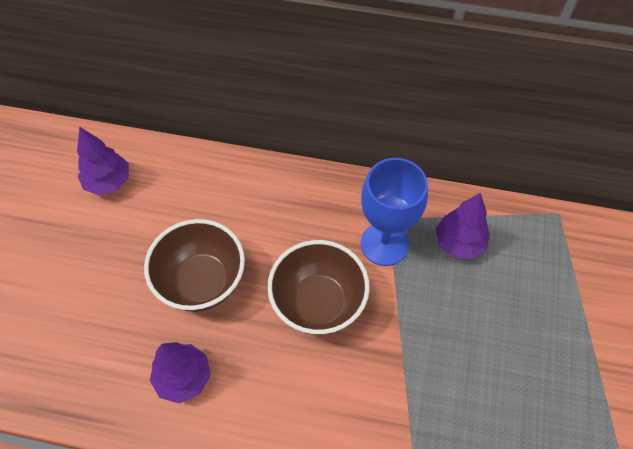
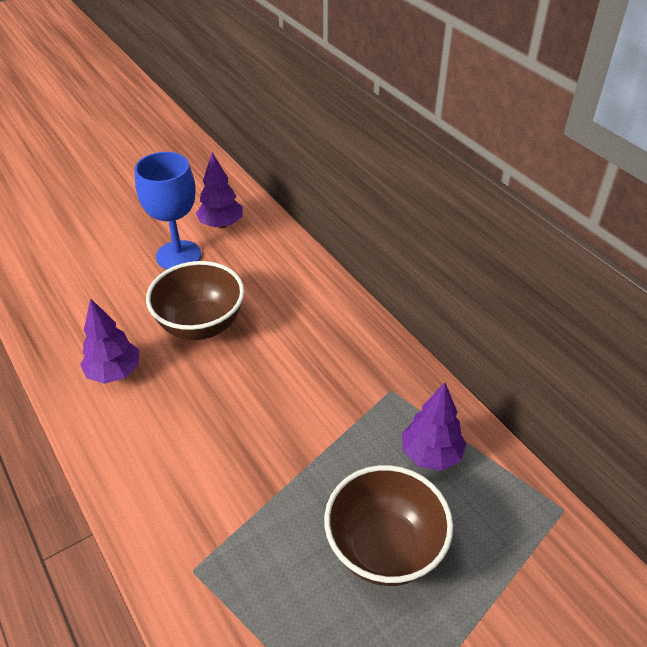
camera: 45 degrees right, 15 degrees down
brown bowl [267,240,370,335] -> brown bowl moved to [324,465,453,586]
blue goblet [361,158,428,266] -> blue goblet moved to [135,152,201,269]

